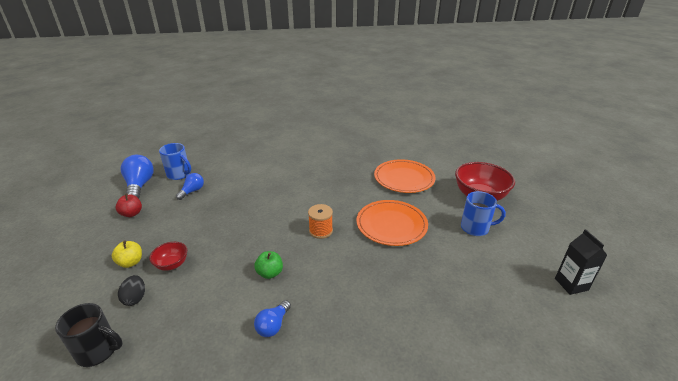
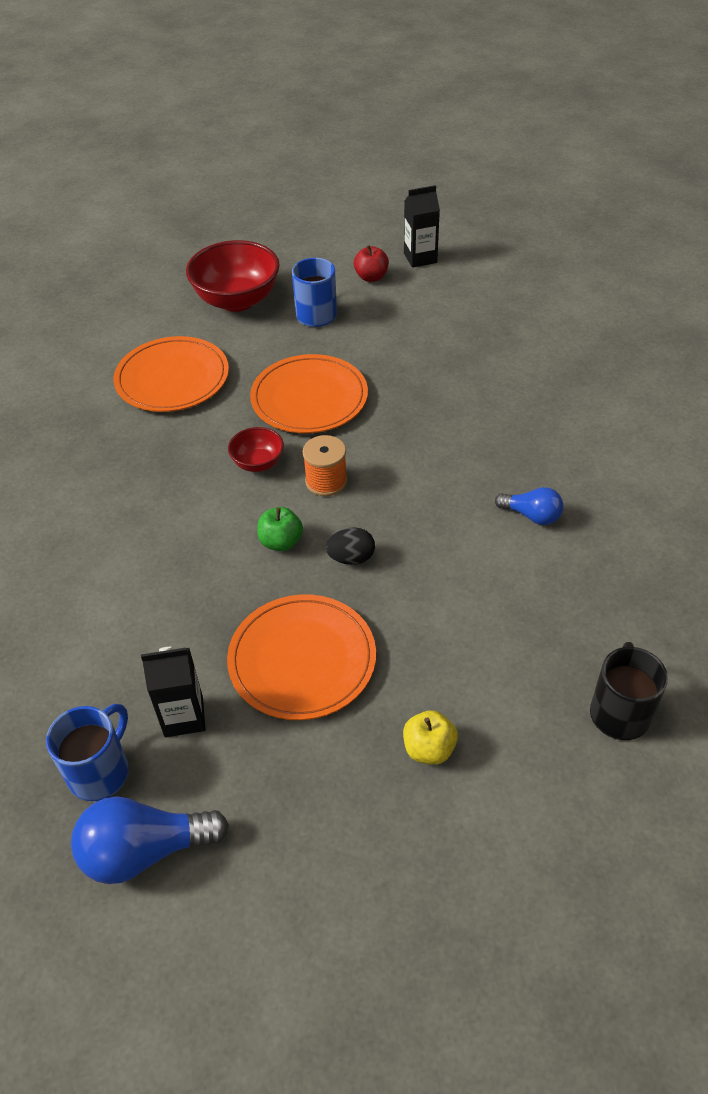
camera: 90 degrees left, 15 degrees up
red apple [116,193,142,217] -> red apple moved to [354,245,389,282]
black egg [118,275,145,306] -> black egg moved to [325,527,375,565]
red bowl [149,242,187,271] -> red bowl moved to [228,427,284,472]
blue light bulb [176,173,204,200] -> black carton [141,647,206,737]
green apple [254,251,283,279] -> green apple moved to [257,507,303,551]
none -> orange plate [227,594,376,720]

